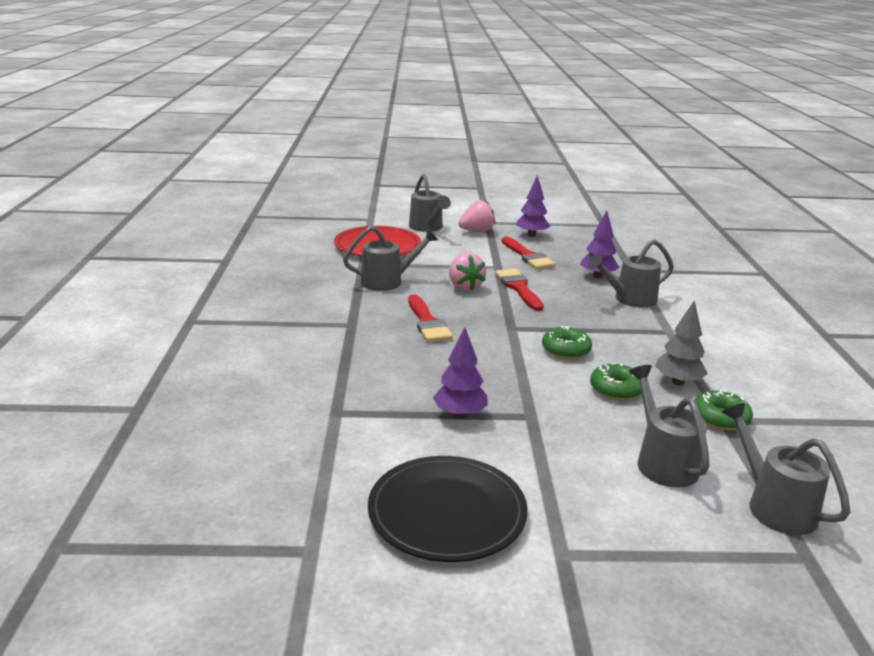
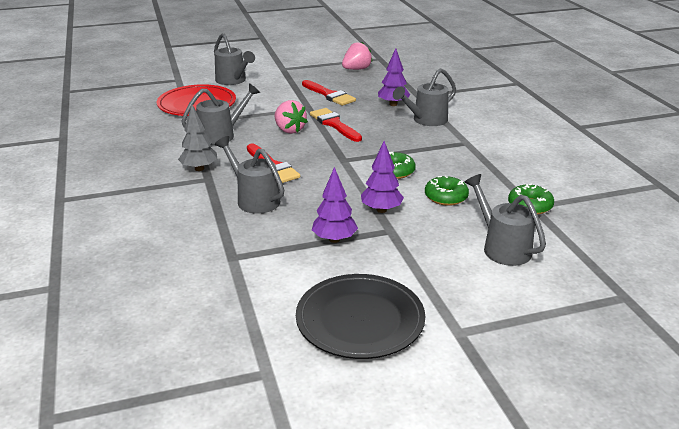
camera: 15 degrees left, 5 degrees up
pink strawberry [458,200,496,232] -> pink strawberry moved to [342,42,373,70]
purple tree [516,175,550,237] -> purple tree moved to [361,141,404,213]
grey tree [655,300,708,385] -> grey tree moved to [178,105,218,171]
grey watering can [722,402,850,535] -> grey watering can moved to [215,136,284,214]

